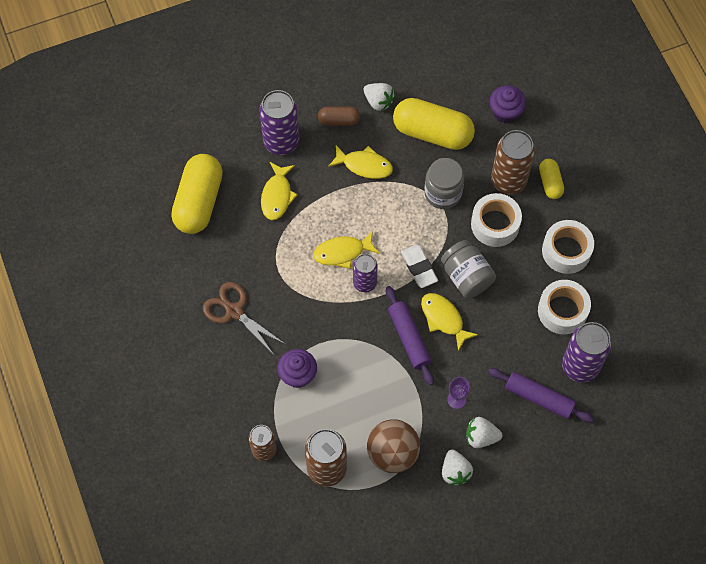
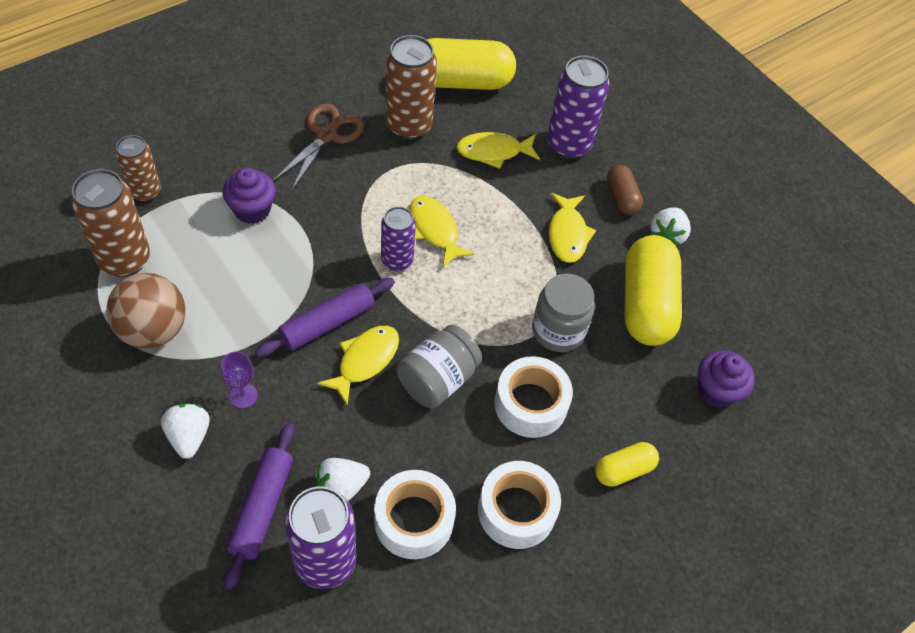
camera: 70 degrees right, 10 degrees down
white eraser [401,244,438,288] -> none
white strawberry [442,449,473,485] -> white strawberry moved to [315,458,370,501]
brown can [491,130,535,194] -> brown can moved to [386,35,437,140]

